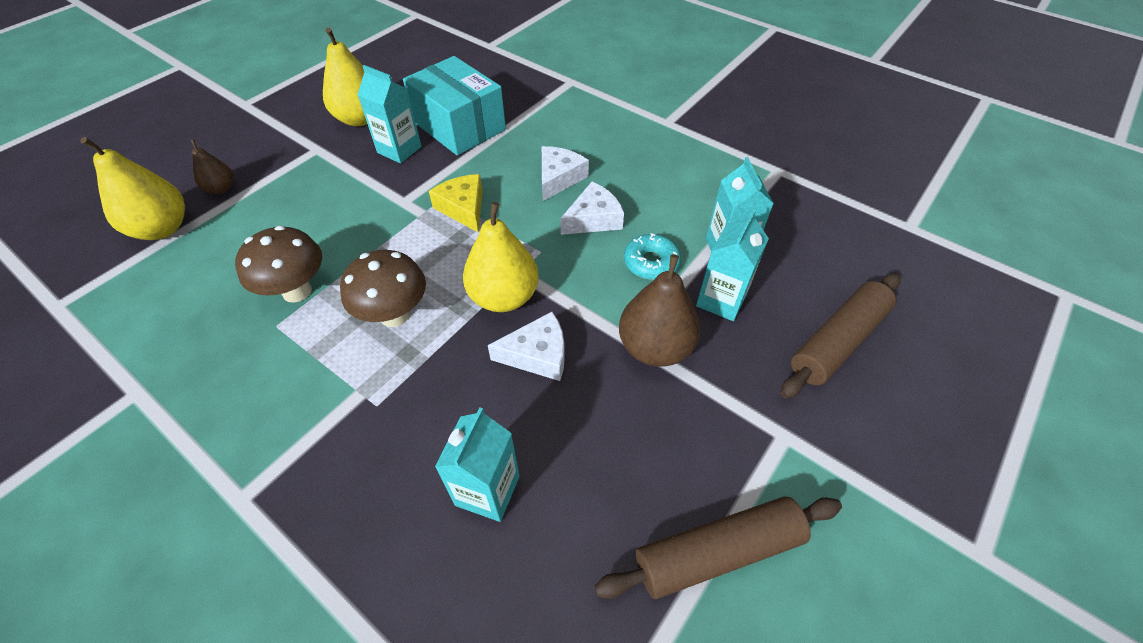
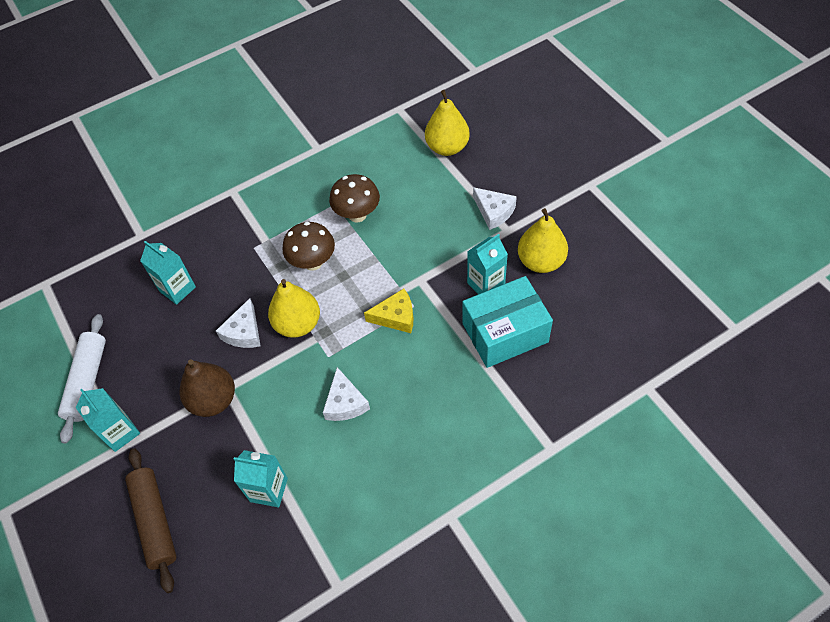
camera: 115 degrees right, 5 degrees up
brown pear [191,139,233,194] -> none
white cheese [542,146,589,201] -> white cheese moved to [473,187,517,230]
brown rolling pin [594,497,842,599] -> white rolling pin [58,314,106,444]
turquoise donut [624,233,681,280] -> none
turquoise carton [696,209,769,321] -> turquoise carton moved to [76,388,140,452]

